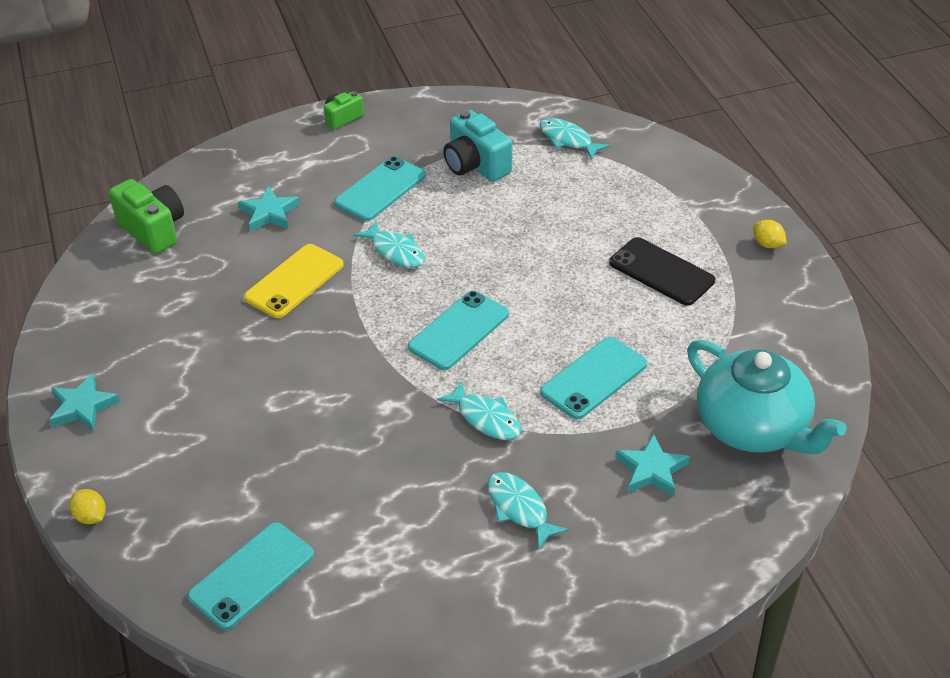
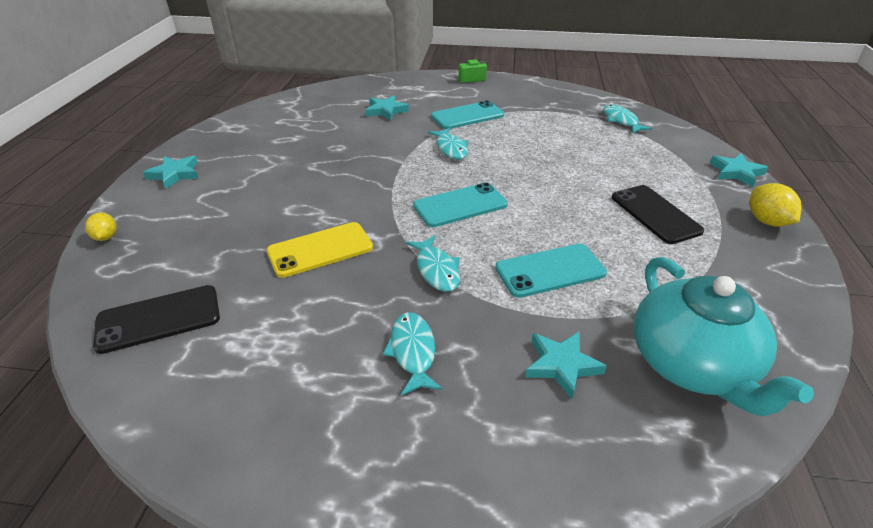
camera: 25 degrees right, 5 degrees down
green camera [109,179,184,254] -> none
turquoise phone [187,522,314,630] -> black phone [93,285,220,354]
yellow phone [244,244,344,318] -> yellow phone moved to [266,222,373,278]
turquoise camera [443,110,512,182] -> none
yellow lemon [753,220,786,248] -> yellow lemon [750,183,802,226], size x1.57
none -> turquoise star [710,153,768,187]

